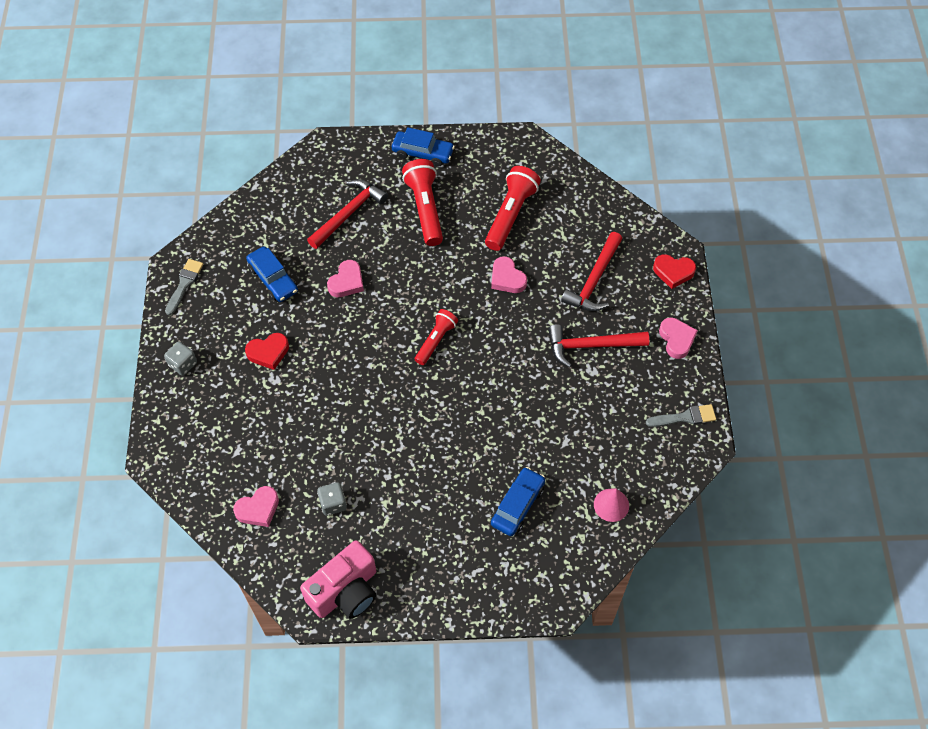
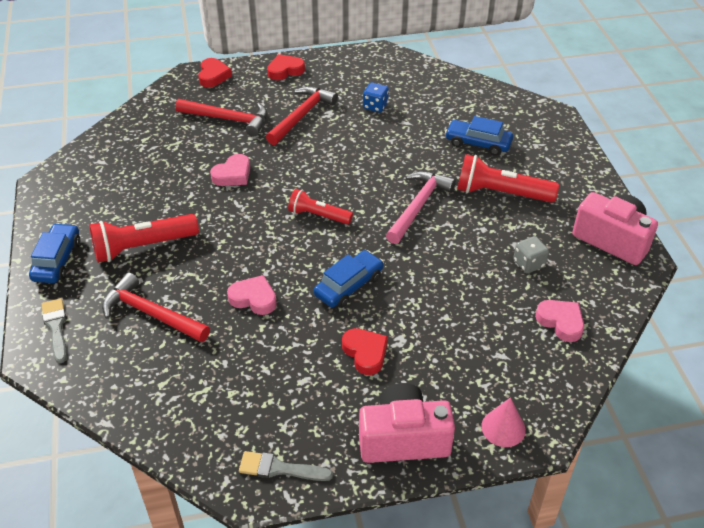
camera: 100 degrees left, 15 degrees down
grey dice [164,342,197,376] -> pink camera [359,383,455,463]
blue car [246,246,298,302] -> blue car moved to [313,250,384,308]
red flashlight [485,166,541,251] -> red flashlight moved to [457,154,559,203]
red hammer [548,324,649,368] -> red hammer turned 135 degrees counterclockwise [266,86,338,145]
pink cone [594,489,629,522] -> pink cone moved to [481,397,526,447]
grey brush [646,404,716,427] -> grey brush moved to [42,298,67,363]
pink heart [659,318,698,359] -> red heart [267,54,305,80]
none -> blue dice [363,82,389,113]
none -> pink hammer [386,171,456,244]

